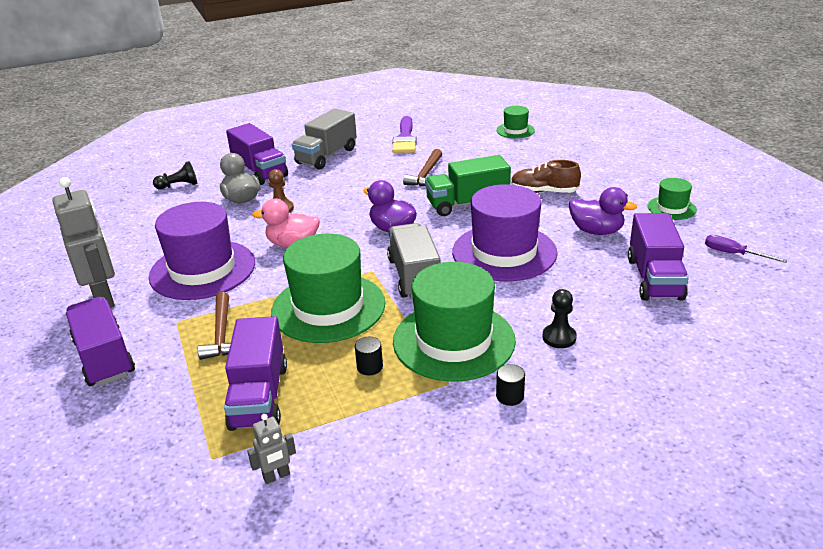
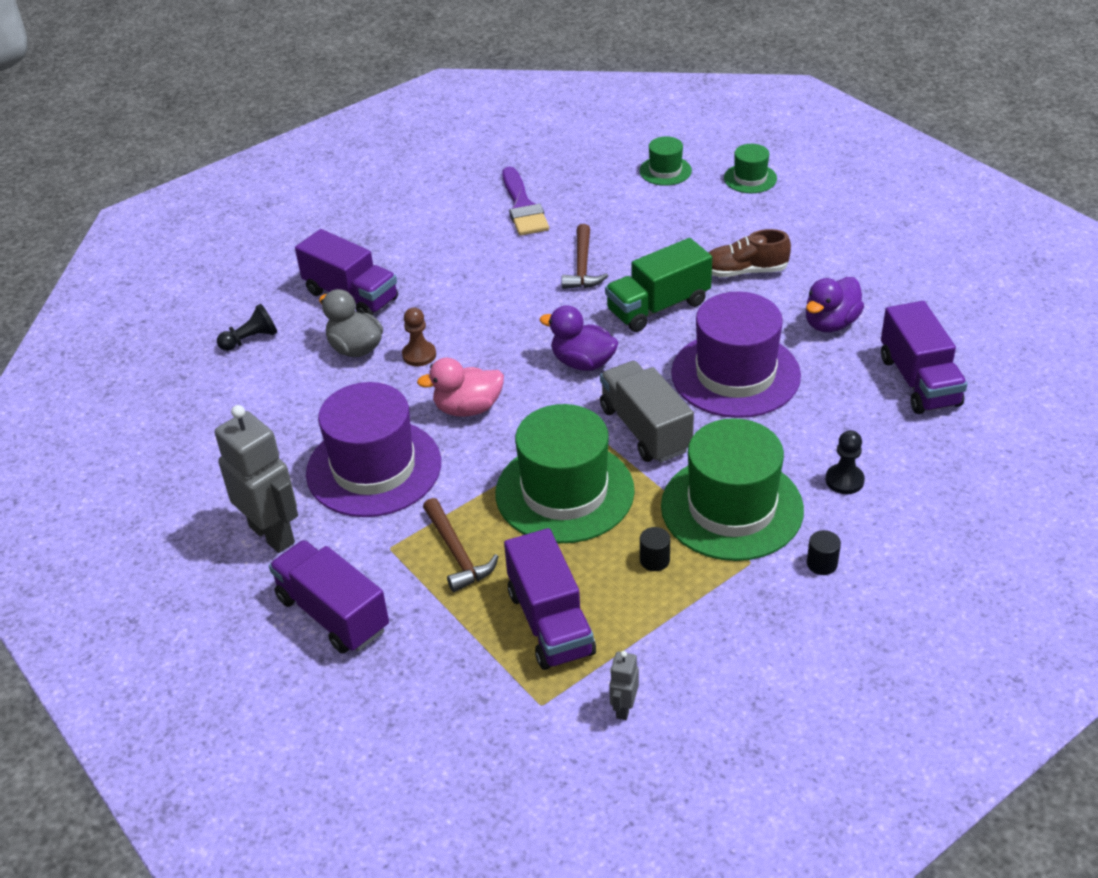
camera: 15 degrees left, 10 degrees up
grey robot [247,414,296,484] -> grey robot turned 150 degrees clockwise [609,651,639,720]
grey truck [292,109,357,170] -> none
purple duck [569,187,637,235] -> purple duck turned 120 degrees clockwise [806,277,864,332]
green hat [648,178,697,220] -> green hat moved to [724,144,777,193]
purple screwdriver [705,235,787,263] -> none

